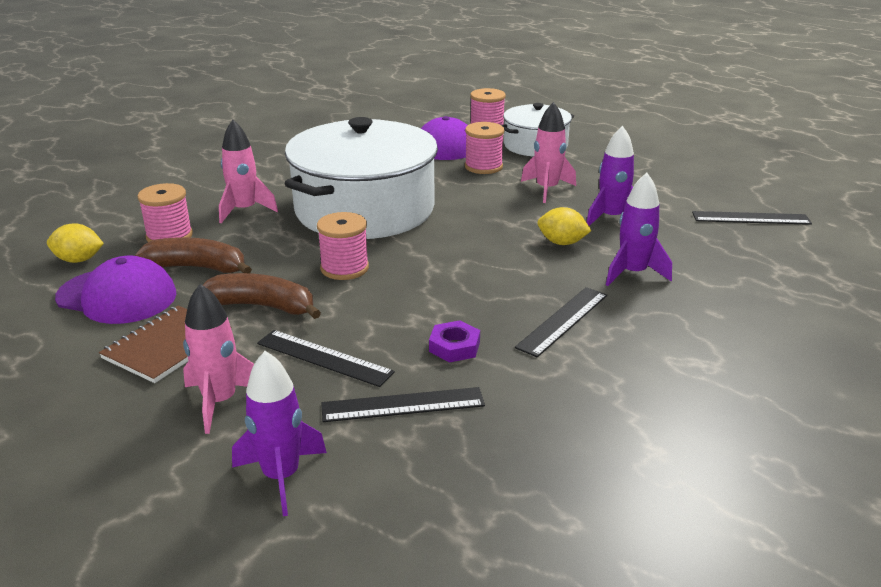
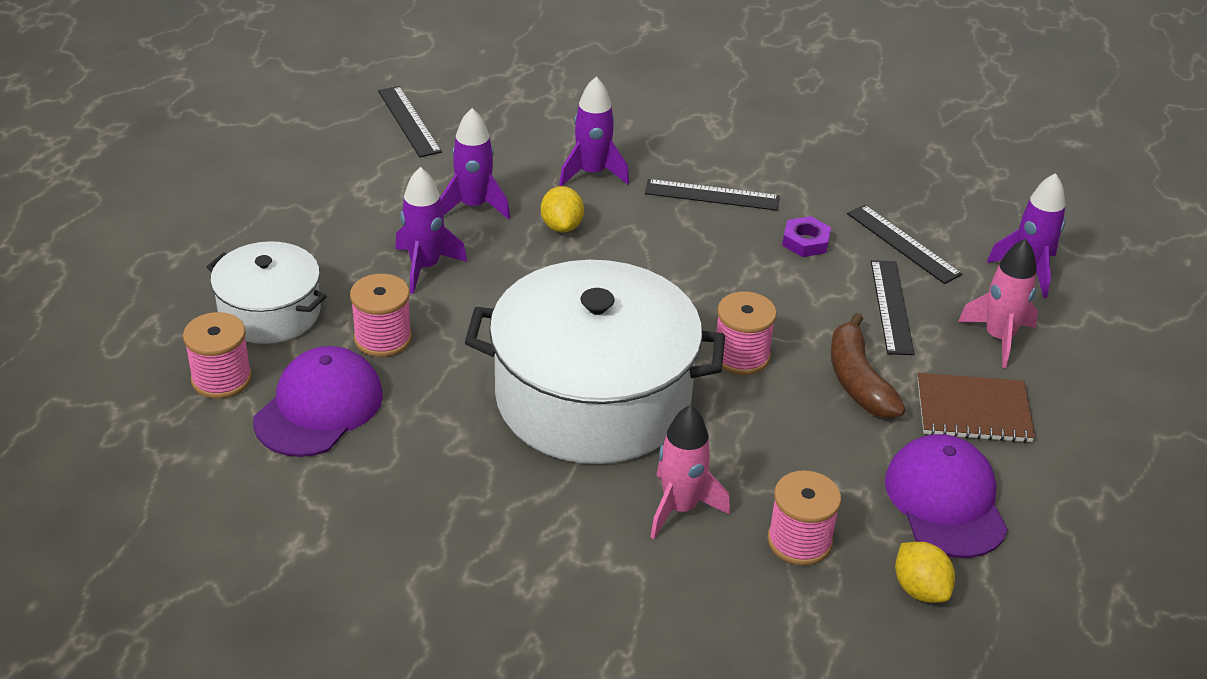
camera: 120 degrees left, 10 degrees up
brown banana [135,237,252,273] -> none
pink rocket [521,102,576,203] -> purple rocket [395,167,467,294]

